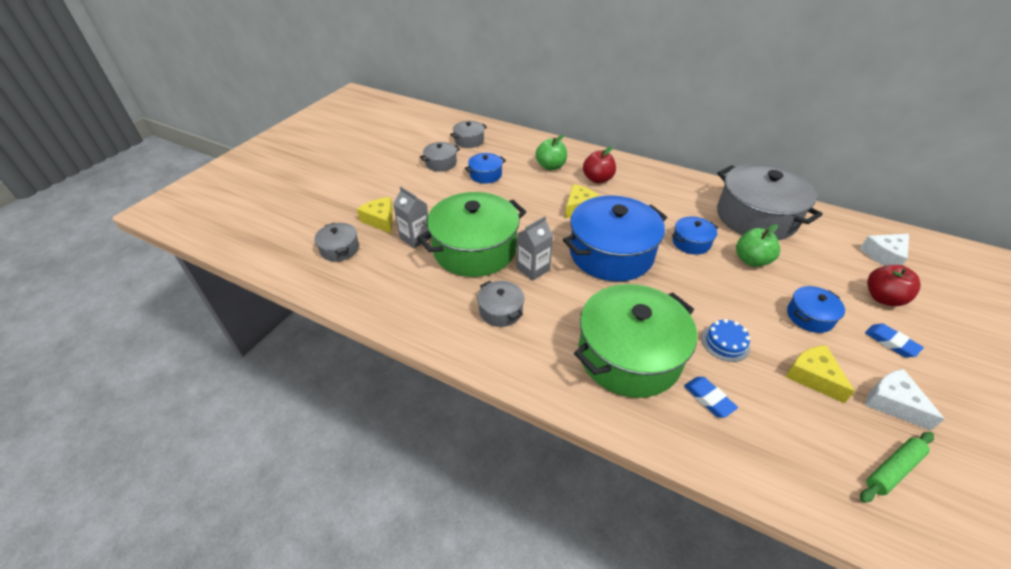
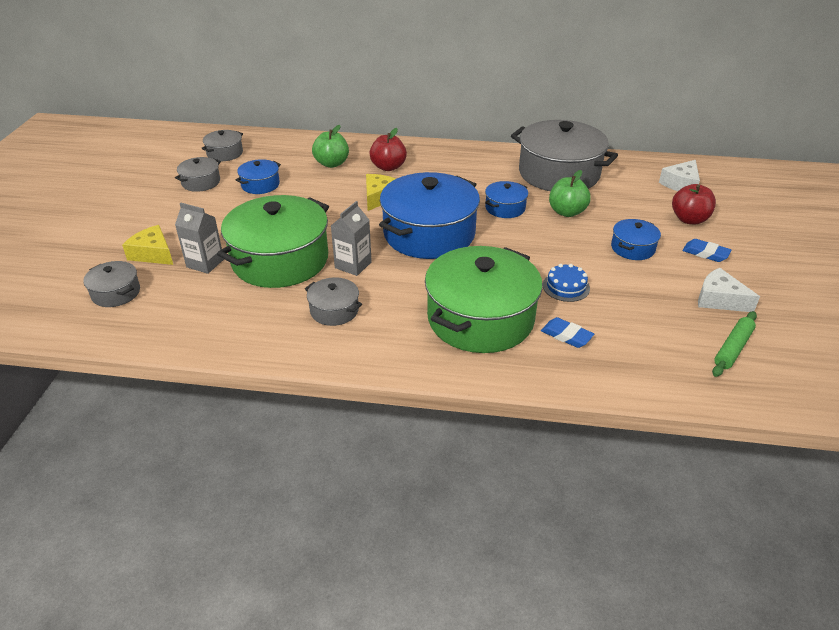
camera: 20 degrees left, 5 degrees down
yellow cheese [785,345,855,403] -> none

